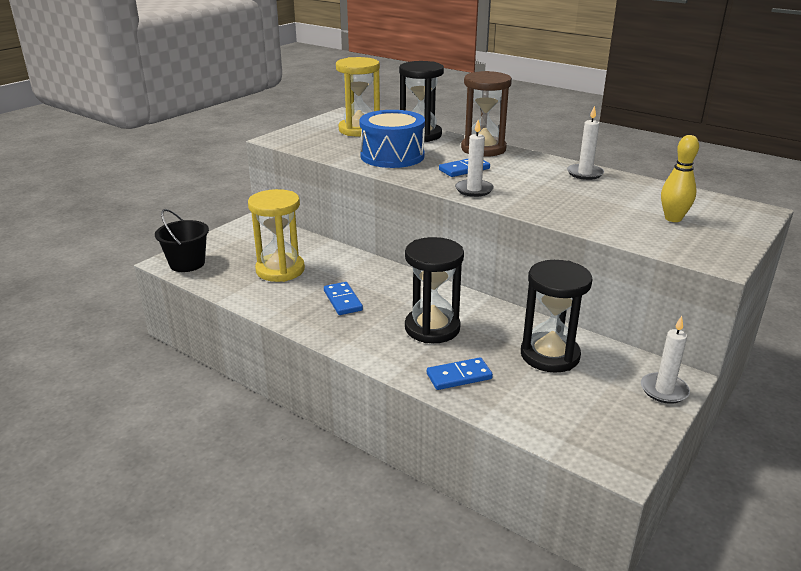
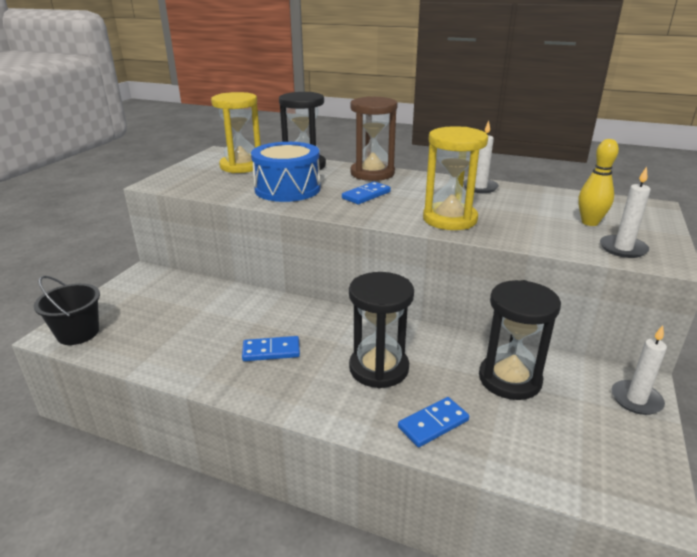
camera: 15 degrees left, 0 degrees up
yellow hourglass [248,189,305,282] -> yellow hourglass moved to [423,126,488,230]
blue domino [324,282,363,315] -> blue domino turned 60 degrees counterclockwise [242,336,300,361]
white candle [455,120,494,197] -> white candle moved to [600,167,651,258]

